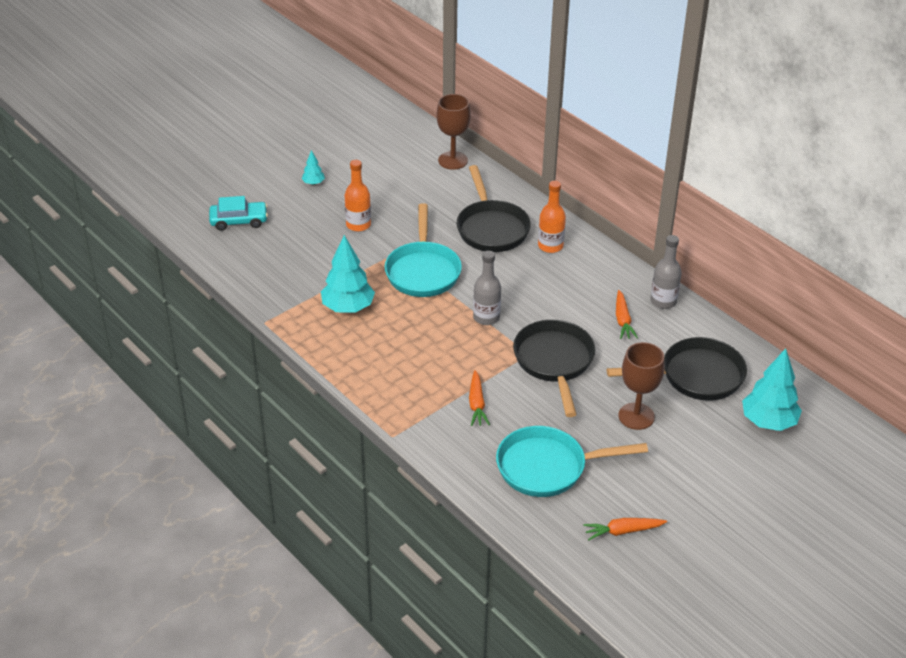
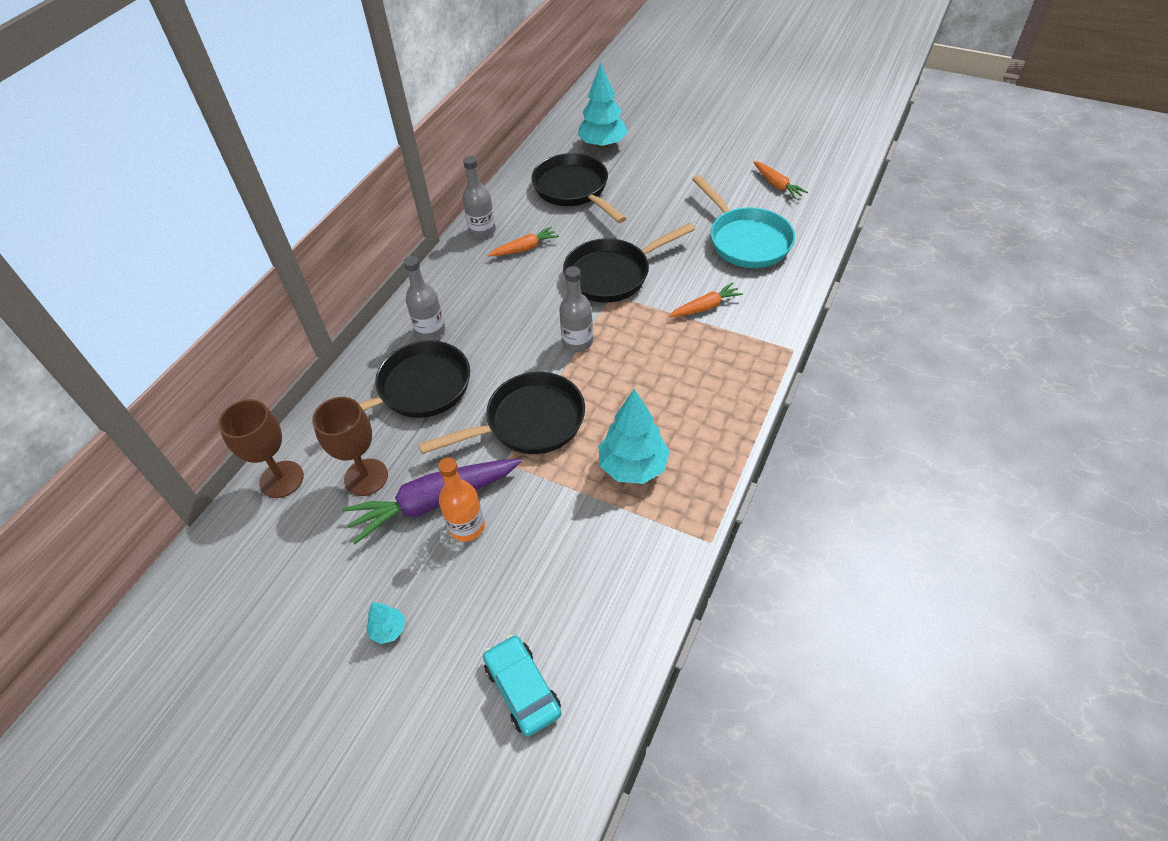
camera: 110 degrees left, 10 degrees up
turquoise pan [385,203,462,297] -> black pan [418,372,585,454]
orange bottle [538,181,566,253] -> grey bottle [404,256,445,340]
brown goblet [618,342,665,430] -> brown goblet moved to [312,397,388,496]
none -> purple carrot [343,459,522,544]

